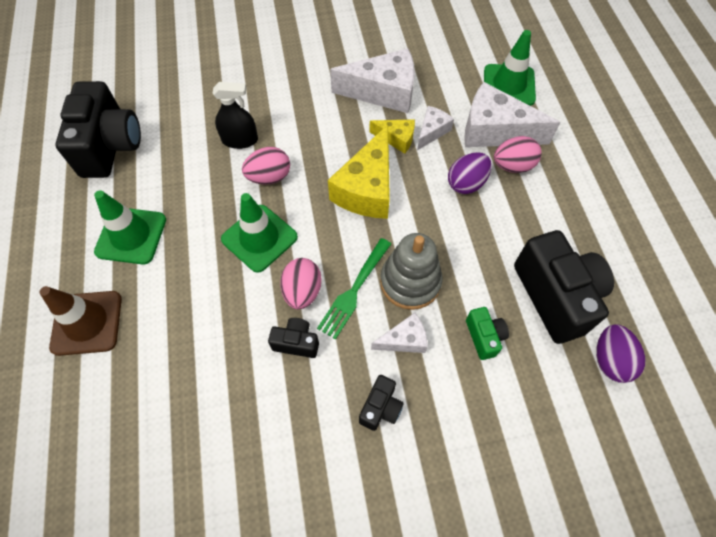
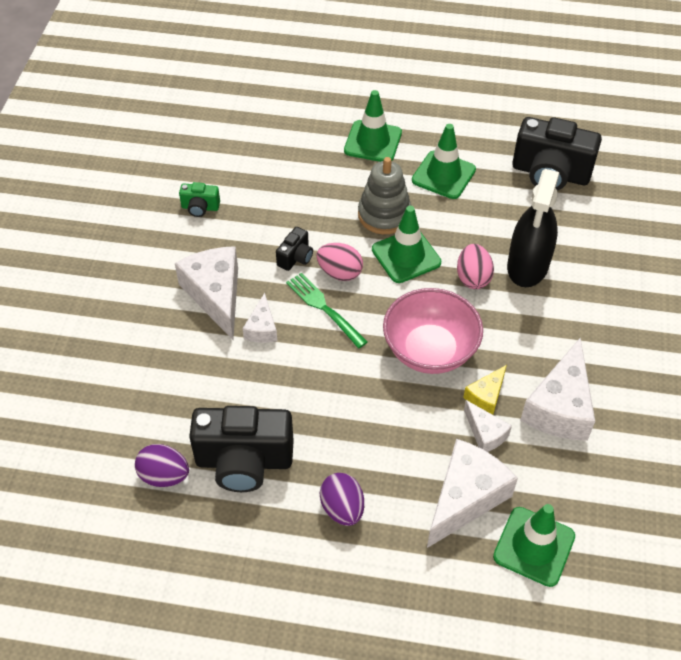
camera: 110 degrees right, 10 degrees down
brown traffic cone [39,286,122,356] -> green traffic cone [344,90,402,162]
black spray bottle [213,82,258,149] -> black spray bottle [507,169,560,287], size x1.65
yellow cheese [328,125,390,219] -> pink bowl [383,288,483,374]
black camera [359,375,404,431] -> white cheese [175,246,238,340]
grey stacking toy [380,233,443,310] -> grey stacking toy moved to [358,157,411,234]
purple egg [448,152,492,194] -> purple egg moved to [320,473,364,526]
green camera [466,307,509,360] -> green camera moved to [179,182,220,217]
pink egg [494,136,542,173] -> none

